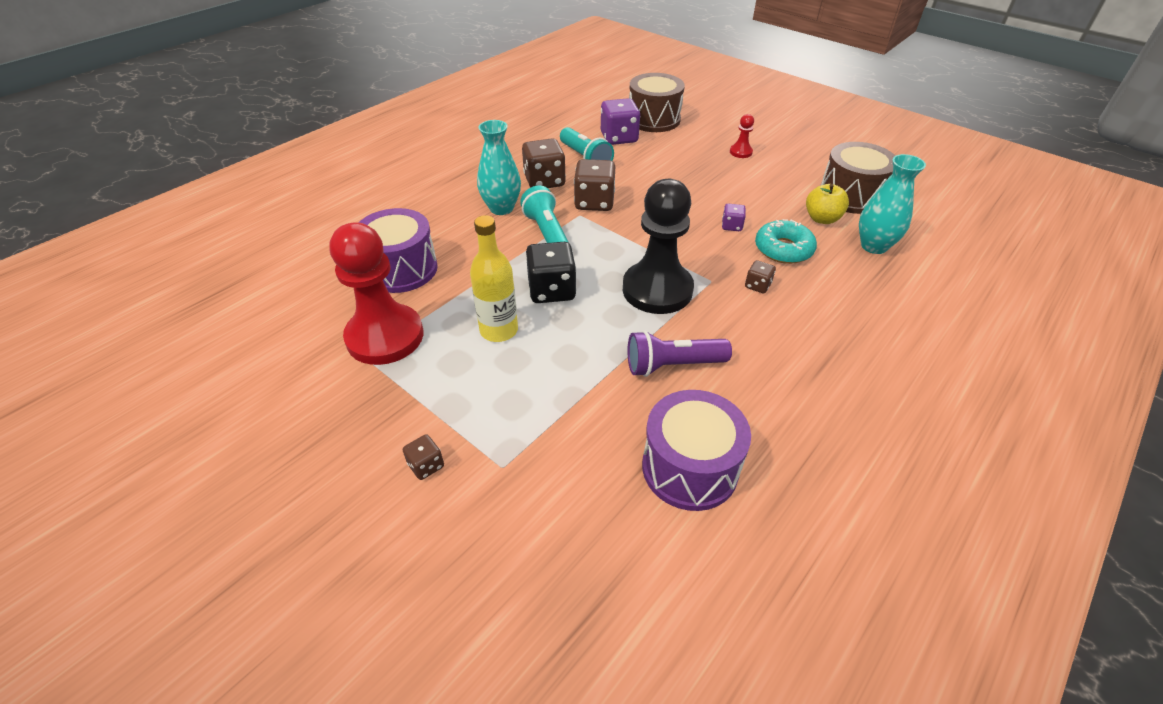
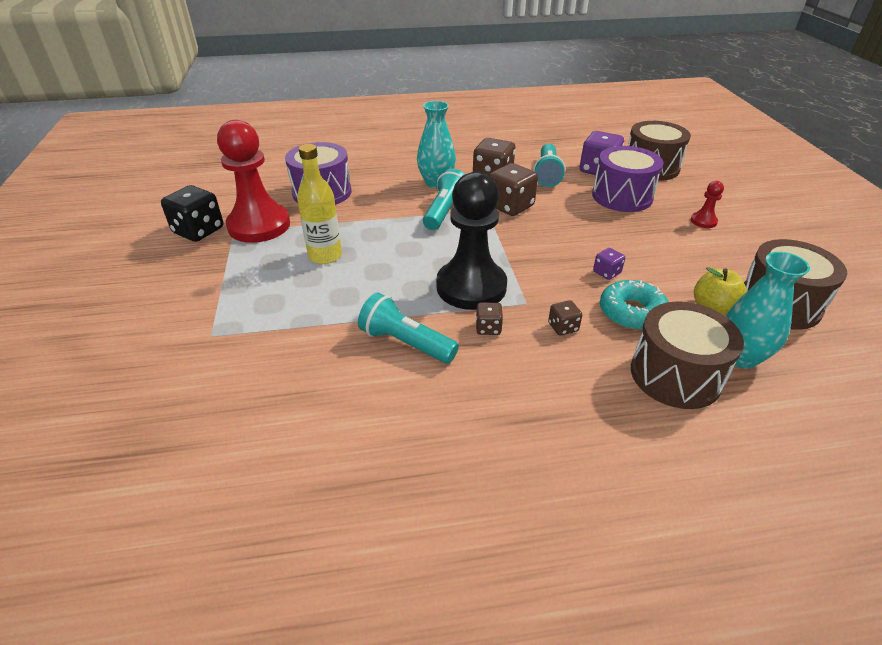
camera: 40 degrees right, 5 degrees down
brown dice [403,434,444,480] -> brown dice moved to [476,303,503,335]
black dice [526,242,577,303] -> black dice moved to [161,185,223,242]
purple flashlight [628,330,732,377] -> turquoise flashlight [358,293,459,363]
purple drum [642,390,751,511] -> purple drum moved to [592,146,664,212]
none -> brown drum [631,301,744,409]

